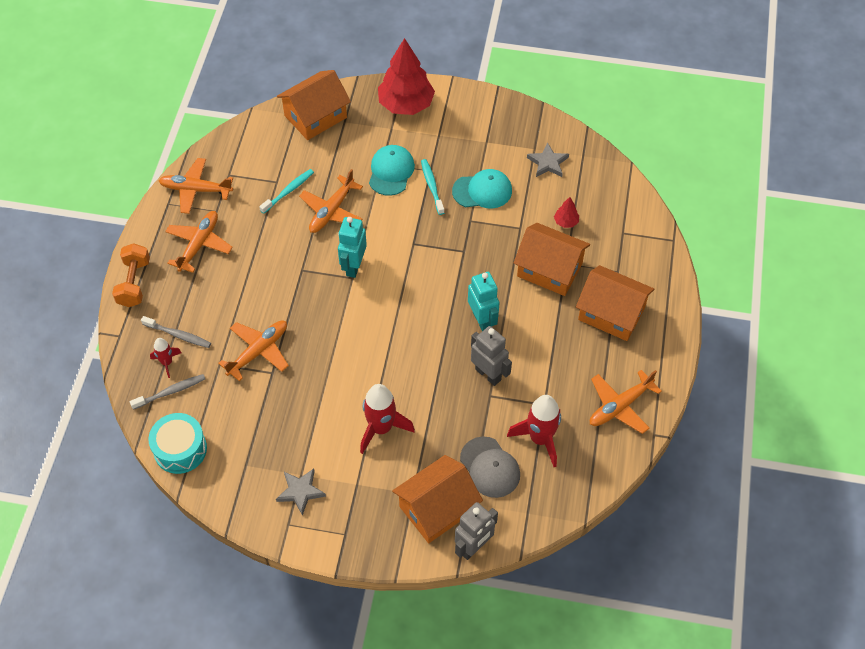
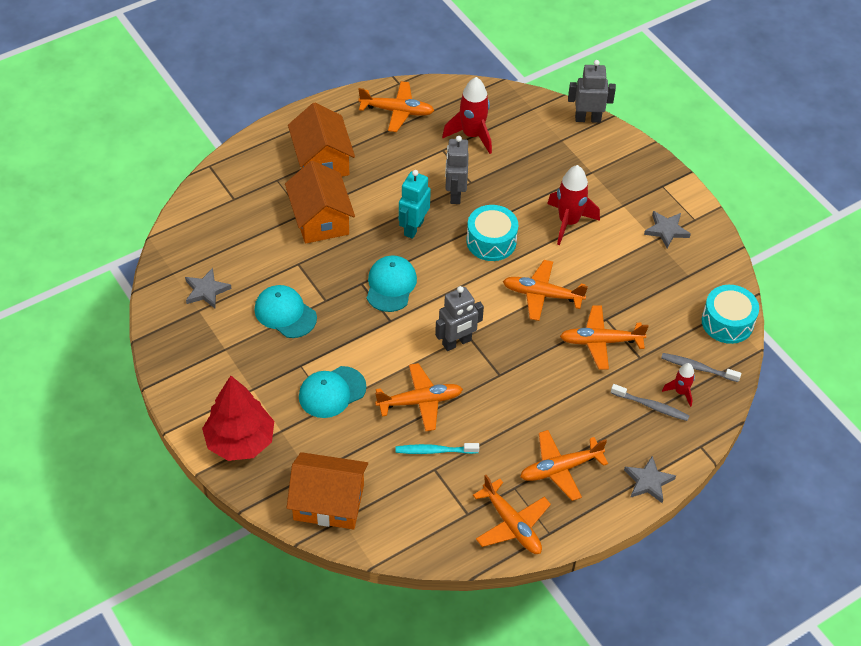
camera: 135 degrees left, 5 degrees down
orange dumbbell [112,243,150,307] -> grey star [624,456,676,503]
grey toothbrush [141,316,211,348] -> grey toothbrush turned 135 degrees clockwise [611,384,690,421]
turquoise robot [338,217,367,278] -> grey robot [435,286,484,351]
orange house [392,455,483,543] -> none
turquoise toothbrush [421,159,444,215] -> none
grey cap [460,437,520,498] -> none
red tree [554,197,579,228] -> none
none -> turquoise cap [367,255,417,312]
none -> turquoise drum [466,205,518,261]
none -> orange plane [503,260,588,321]

